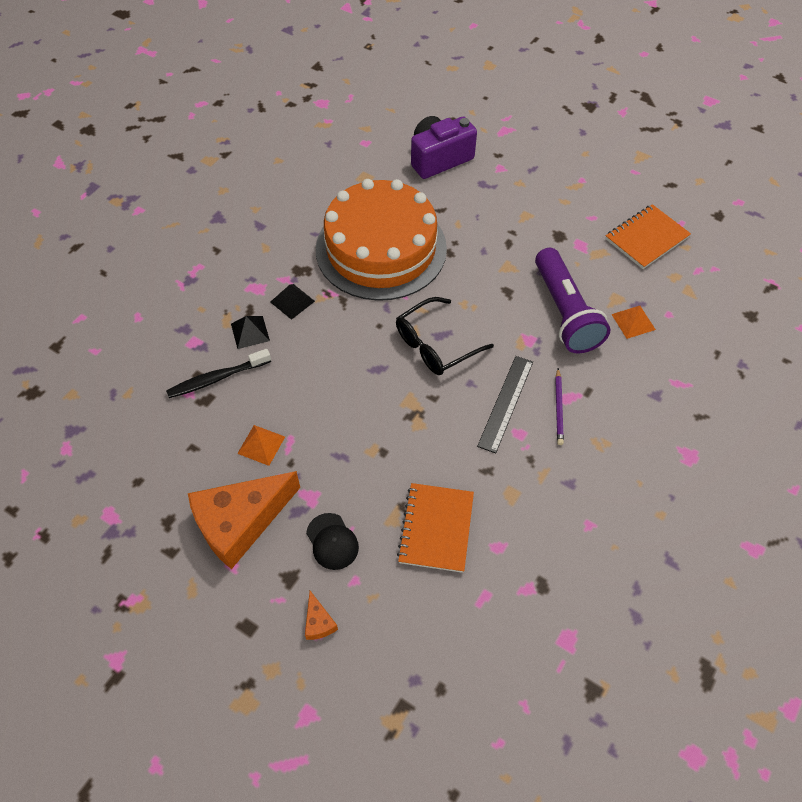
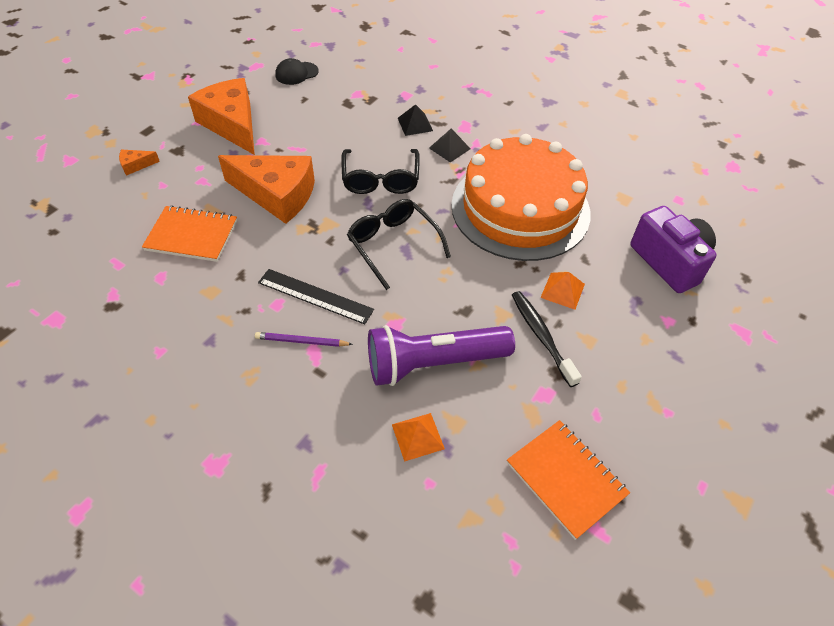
camera: 90 degrees right, 5 degrees down
black toothbrush [166,349,271,398] -> black toothbrush moved to [512,291,582,387]
orange pyramid [237,425,285,466] -> orange pyramid moved to [541,272,585,310]
black cap [306,513,359,570] -> black cap moved to [275,58,319,85]
none -> orange cheese [218,155,315,224]
none -> black glasses [341,149,420,194]

